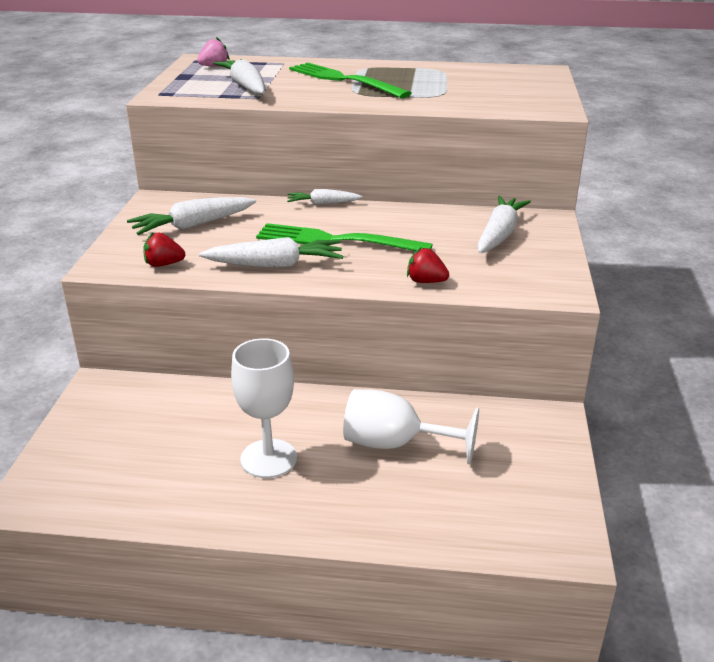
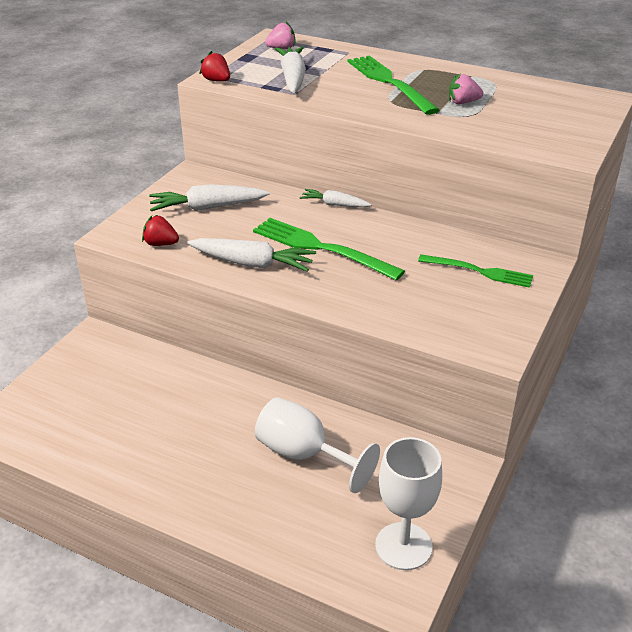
camera: 20 degrees right, 5 degrees up
white goblet [231,338,297,478] -> white goblet moved to [375,437,442,570]
red strawberry [407,247,449,283] -> red strawberry moved to [199,51,230,82]
white carrot [477,196,531,253] -> green fork [418,254,533,288]
none -> pink strawberry [449,73,483,104]

